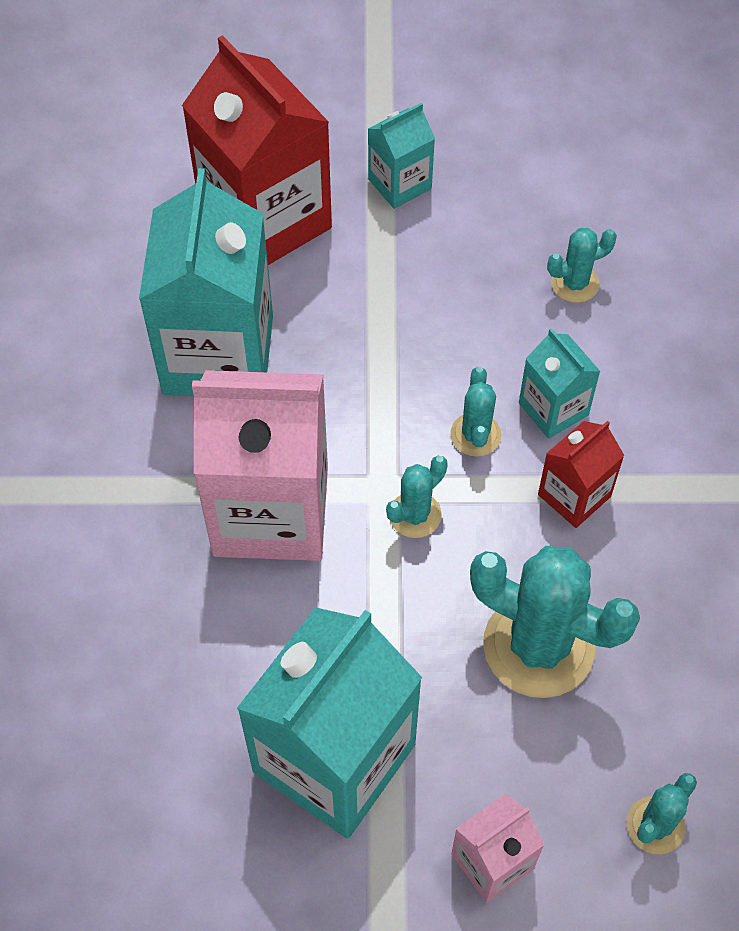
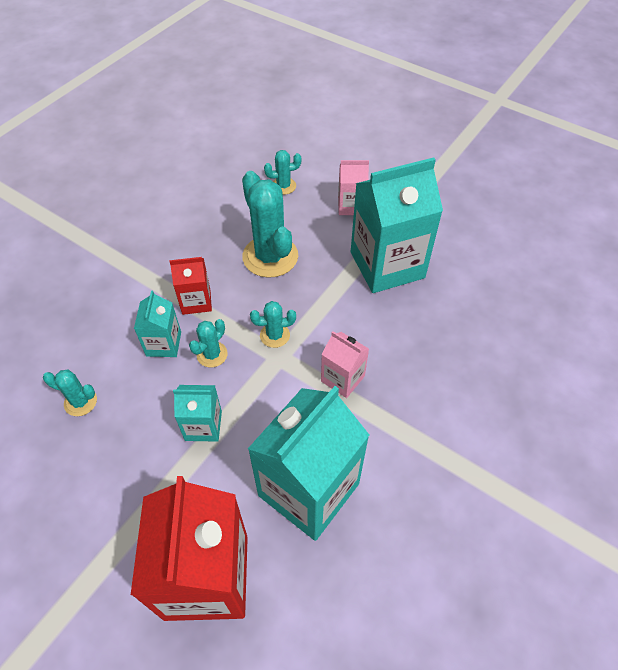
camera: 145 degrees left, 5 degrees down
pink carton [192,370,328,561] -> pink carton [321,331,369,398], size x0.49
turquoise carton [368,103,435,209] -> turquoise carton moved to [173,385,222,442]

